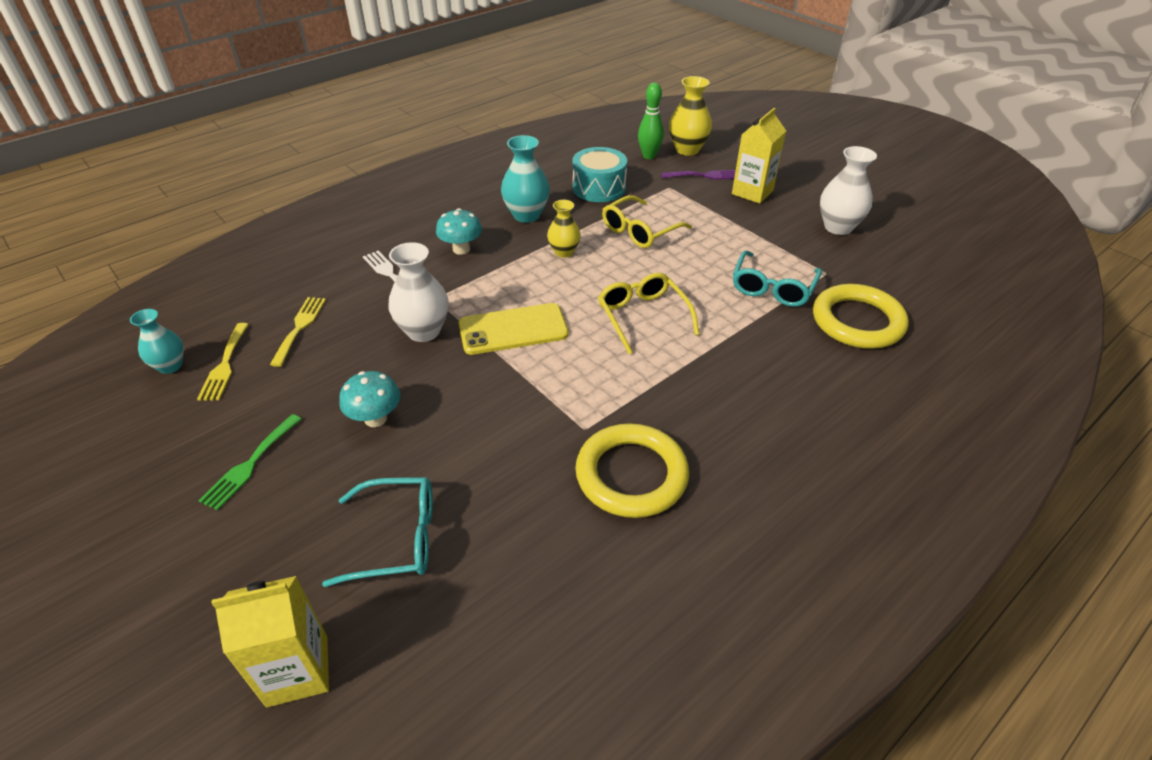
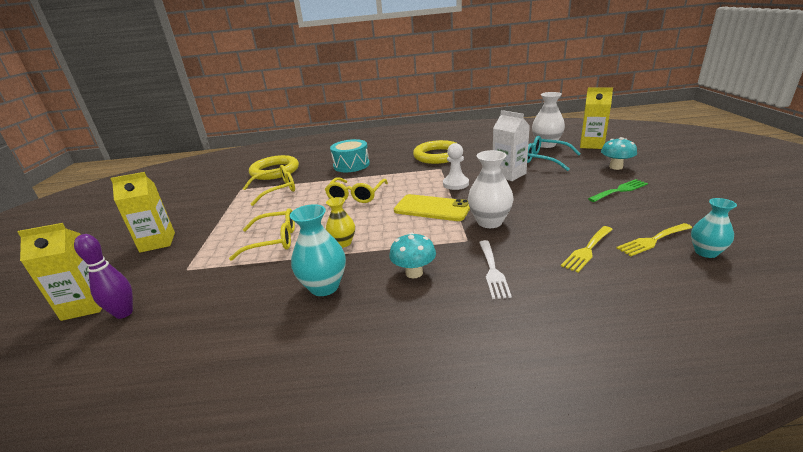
camera: 140 degrees left, 15 degrees down
yellow fork [197,323,249,401] -> yellow fork turned 150 degrees counterclockwise [616,223,692,256]
turquoise mushroom [340,371,400,427] -> turquoise mushroom moved to [601,137,637,170]
turquoise drum [572,147,627,202] -> turquoise drum moved to [330,139,370,172]
green bowling pin [638,83,664,159] -> purple bowling pin [74,234,133,319]
purple fork [661,170,736,179] -> none
yellow vase [669,76,712,156] -> yellow carton [18,223,102,321]
turquoise glasses [733,250,822,307] -> yellow glasses [243,165,295,206]
white vase [820,146,877,235] -> white vase moved to [532,92,565,148]
none -> white pawn [443,143,469,190]
none -> white carton [493,110,530,181]

